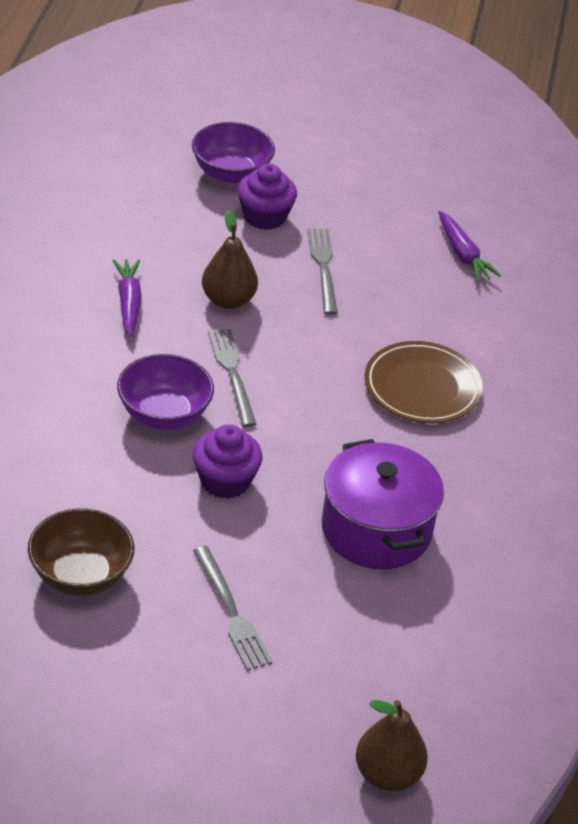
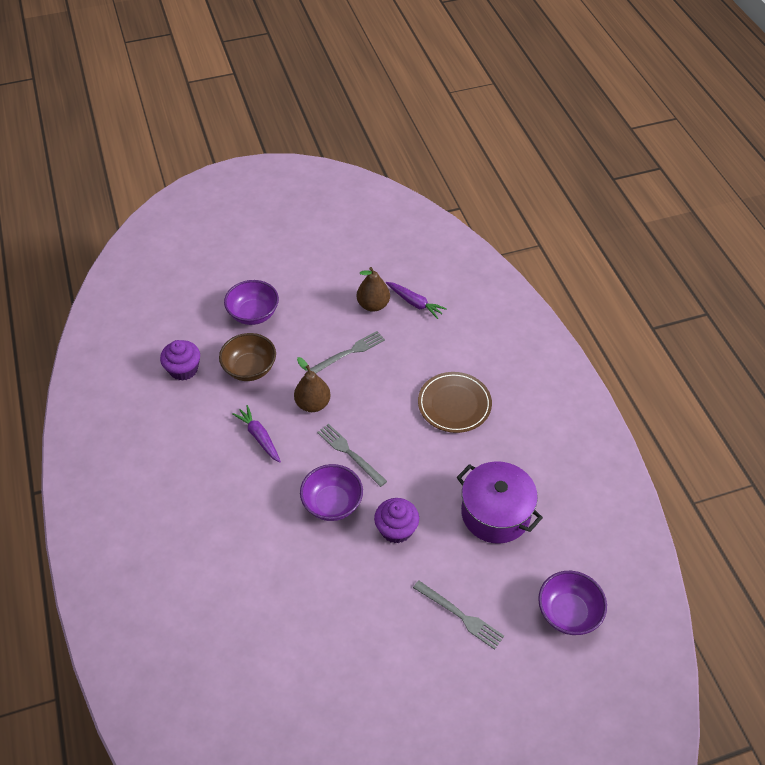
camera: 25 degrees left, 10 degrees up
brown bowl [28,508,134,596] -> brown bowl moved to [219,333,276,381]
purple cupcake [238,164,297,230] -> purple cupcake moved to [160,340,200,381]
grey fork [307,229,338,315] -> grey fork turned 90 degrees clockwise [310,331,385,374]
brown pear [356,700,428,791] -> brown pear moved to [357,267,390,312]
none -> purple bowl [538,571,607,635]

